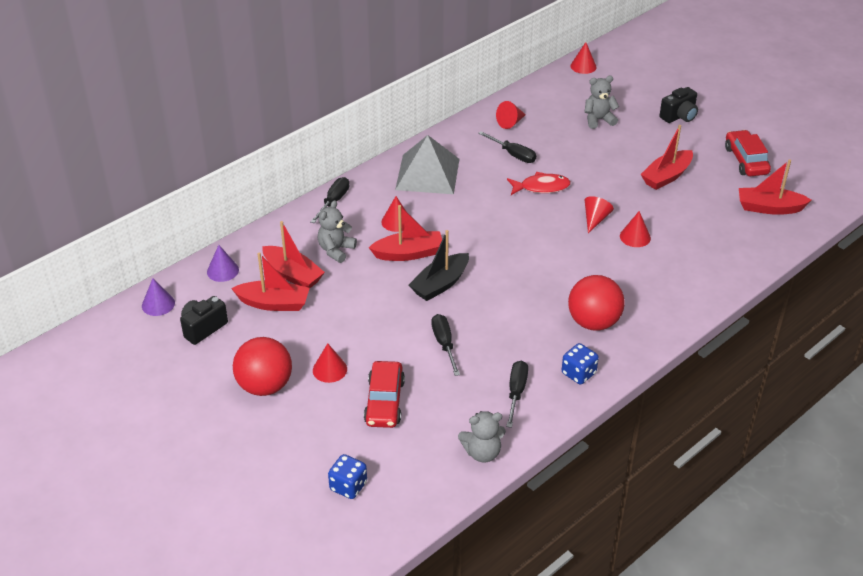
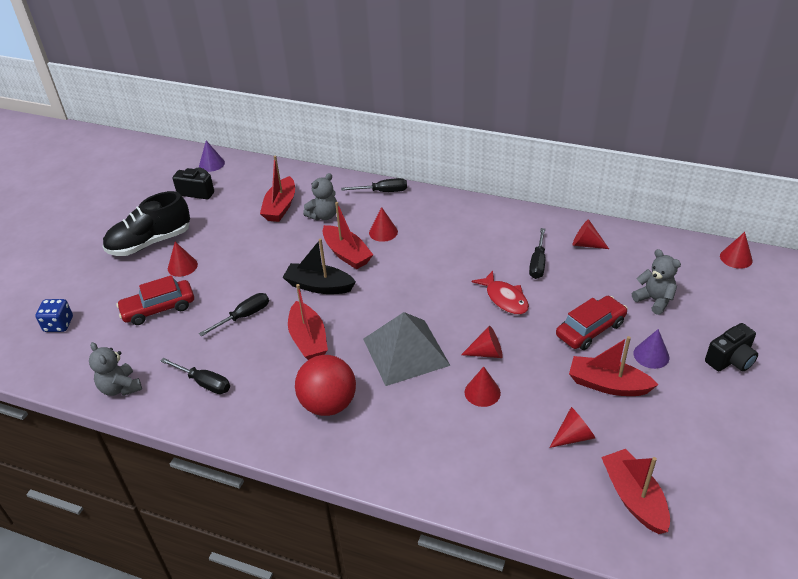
camera: 65 degrees right, 0 degrees up
purple cone [207,245,239,282] -> purple cone moved to [634,329,669,369]
red boat [231,252,310,311] -> red boat moved to [288,284,328,360]
red ball [233,337,292,396] -> black shoe [103,191,190,256]
grey teddy bear [318,200,357,263] -> grey teddy bear turned 135 degrees clockwise [303,173,337,220]
grey pyramid [395,135,459,194] -> grey pyramid moved to [363,312,451,386]
black screwdriver [506,360,528,428] -> black screwdriver turned 45 degrees clockwise [160,358,230,394]
blue dice [562,343,599,384] -> none
black camera [659,87,698,123] -> black camera turned 60 degrees counterclockwise [705,323,758,371]
red car [725,130,771,176] -> red car moved to [556,296,628,350]
none -> red cone [549,407,595,448]

